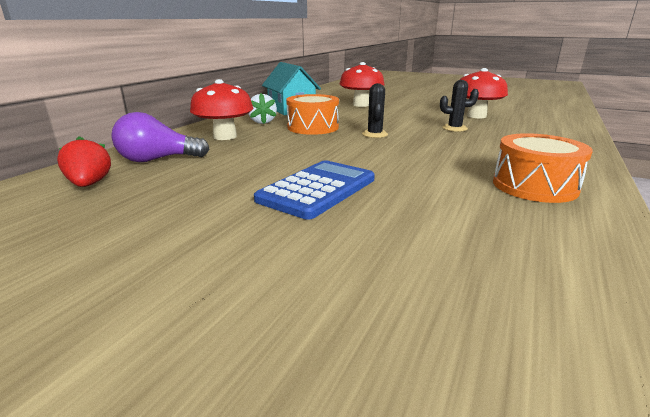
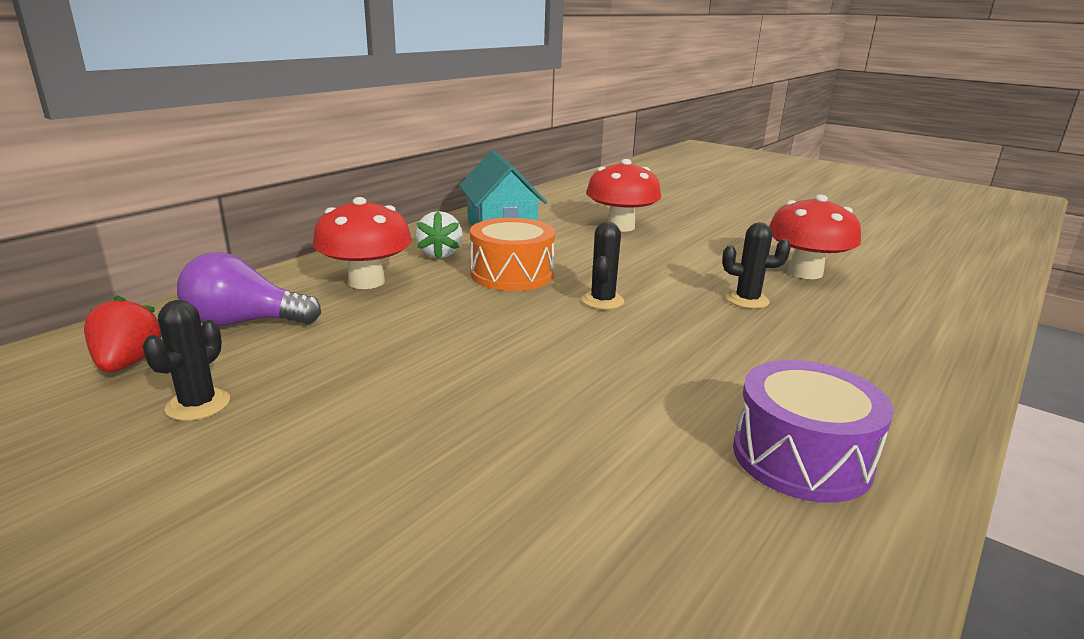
camera: 10 degrees right, 0 degrees up
blue calculator [254,160,375,220] -> none
orange drum [493,133,593,203] -> purple drum [733,360,894,503]
none -> black cactus [142,300,230,421]

